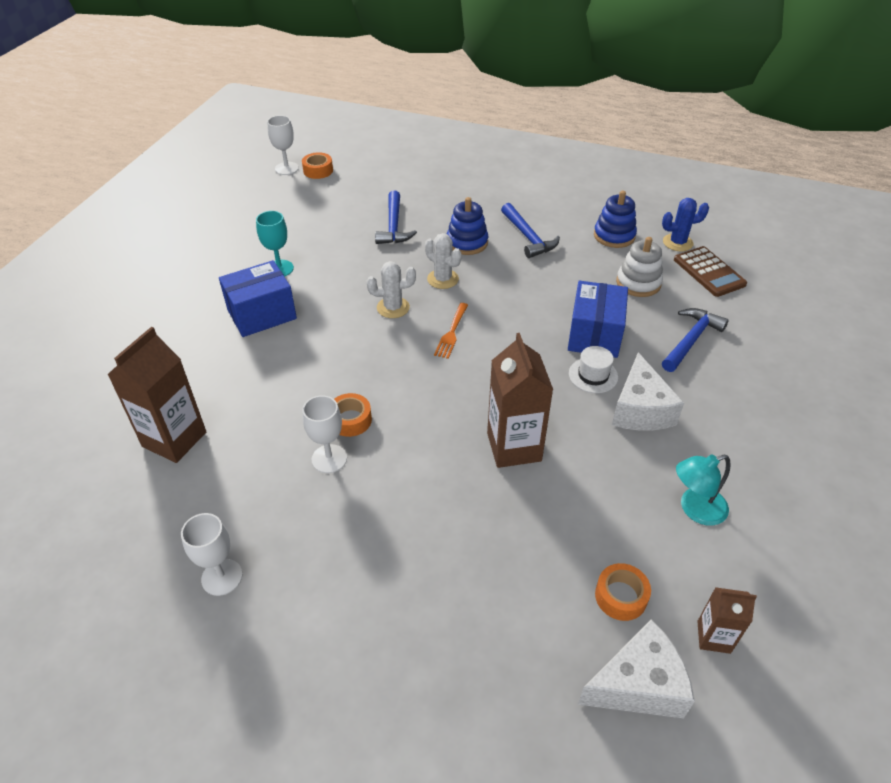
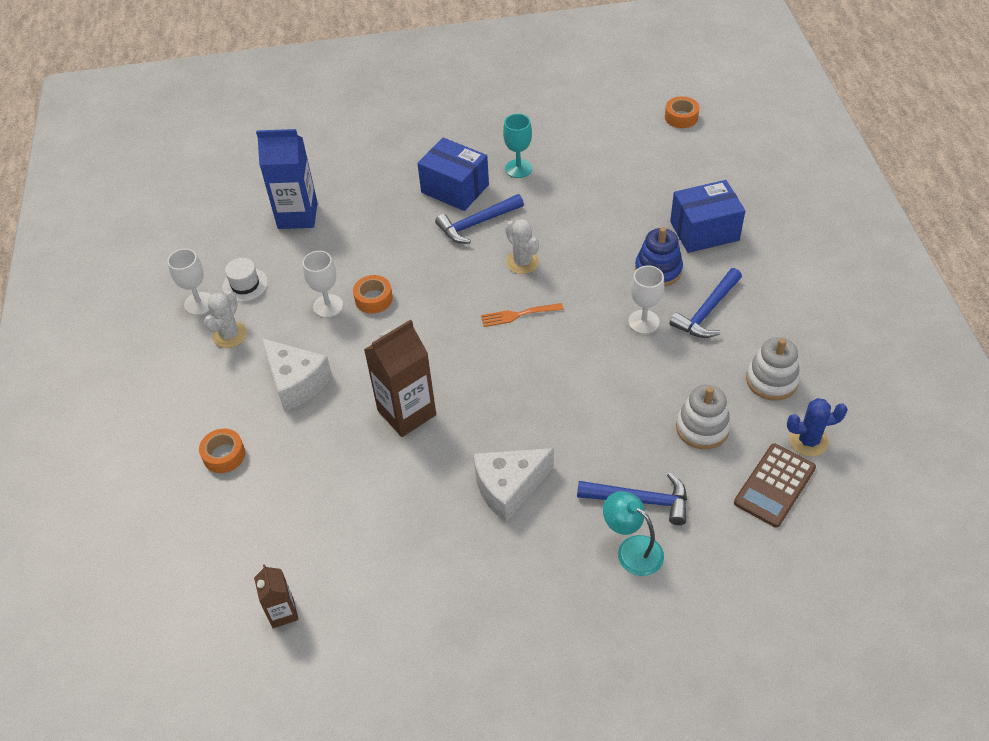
camera: 65 degrees right, 5 degrees up
brown carton [107,327,206,463] -> blue carton [256,129,318,229]
white goblet [267,115,299,175] -> white goblet moved to [628,266,664,334]
blue hammer [375,190,417,244] -> blue hammer moved to [435,194,524,243]
white cactus [425,233,462,289] -> white cactus moved to [204,291,247,348]
blue box [568,281,628,358] -> blue box moved to [670,180,745,253]
white hat [569,346,618,393] -> white hat moved to [222,258,268,302]
white cheese [578,619,695,719] -> white cheese moved to [261,338,332,412]
blue stacking toy [594,190,637,248] -> white stacking toy [746,337,800,401]
orange tape [595,563,651,621] -> orange tape moved to [199,429,245,473]
blue cactus [662,198,709,251] -> blue cactus turned 60 degrees counterclockwise [787,398,848,457]
turquoise lamp [676,455,731,526] -> turquoise lamp moved to [603,491,664,576]

